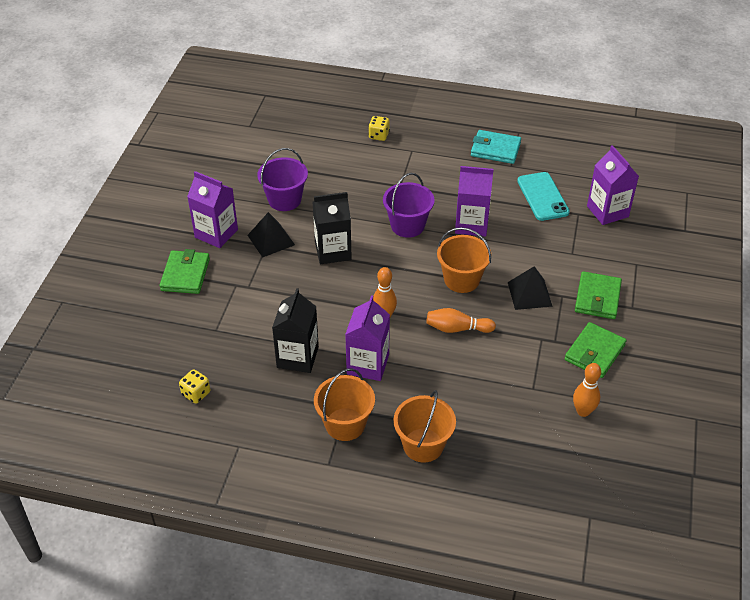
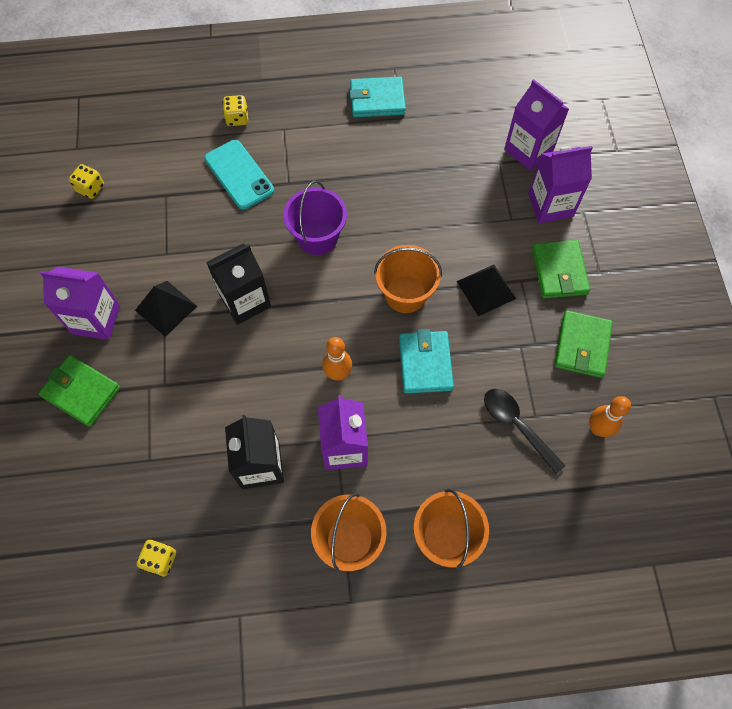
camera: 20 degrees left, 20 degrees up
green wallet [160,249,210,294] -> green wallet turned 45 degrees counterclockwise [38,355,120,427]
purple bucket [257,148,308,211] -> none
orange bowling pin [427,308,496,333] -> turquoise wallet [399,329,454,393]
purple carton [455,166,494,237] -> purple carton moved to [528,146,593,223]
turquoise phone [517,172,570,221] -> turquoise phone moved to [204,140,274,210]
none -> yellow dice [69,164,104,199]
none -> black spoon [484,389,566,474]

